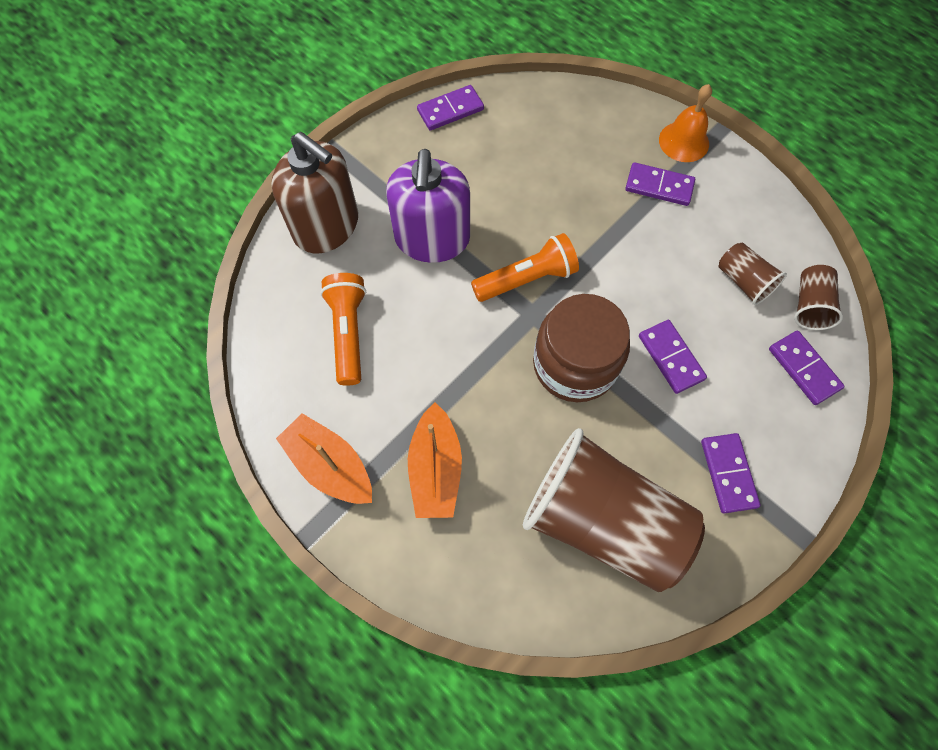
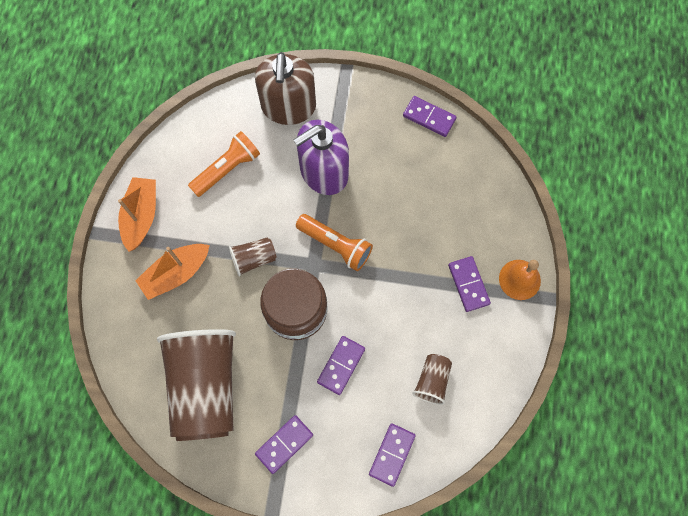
camera: 55 degrees right, 5 degrees up
brown cup [794,265,843,330] -> brown cup moved to [229,237,277,276]

